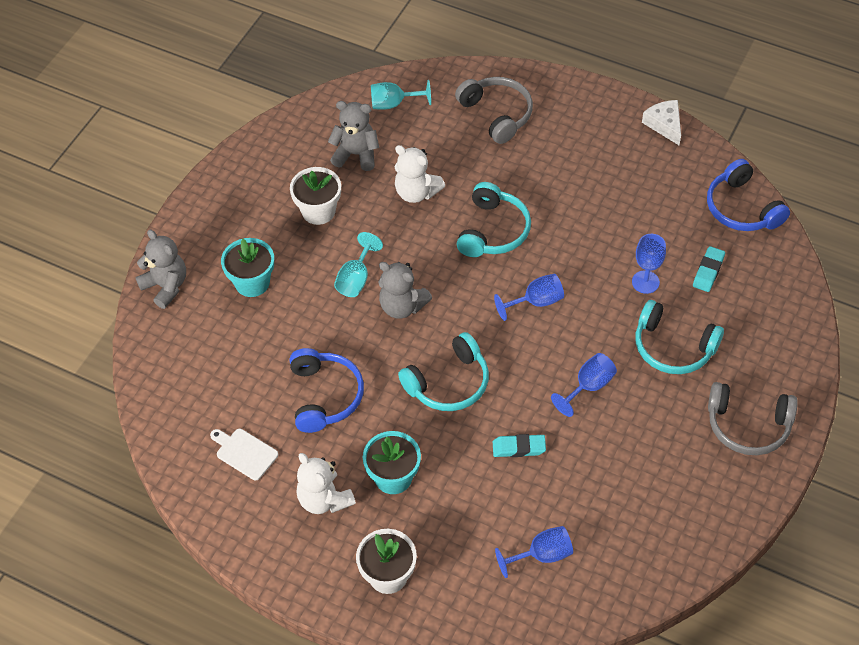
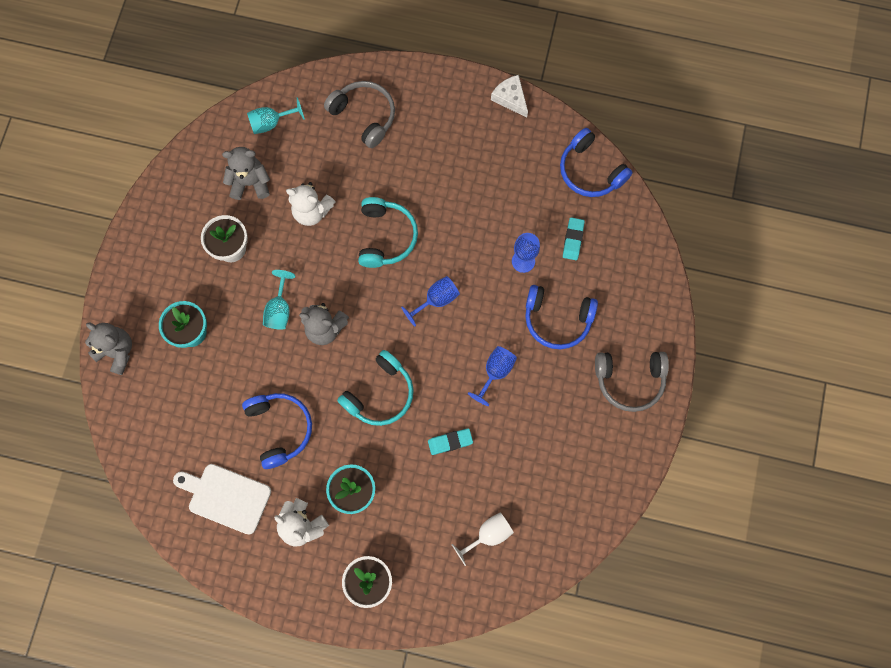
camera: 15 degrees left, 20 degrees up
white cutting board [210,429,278,480] -> white cutting board [173,464,271,535], size x1.59
blue goblet [495,526,573,578] -> white goblet [451,513,514,566]
turquoise headphones [636,300,724,374] -> blue headphones [525,285,598,349]

